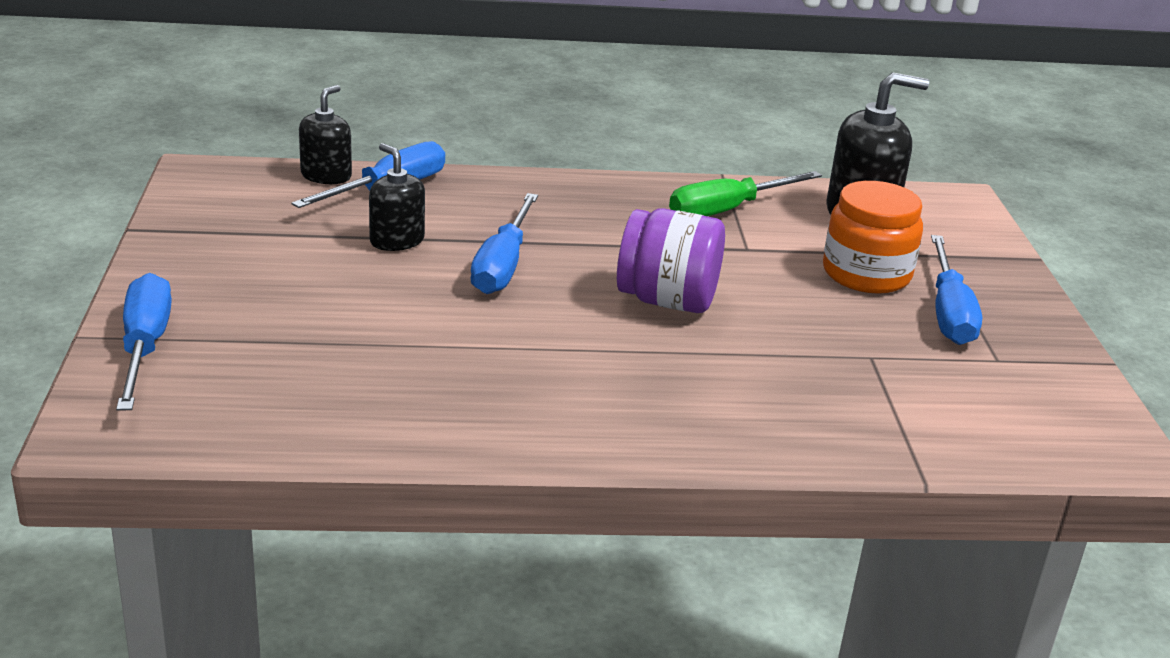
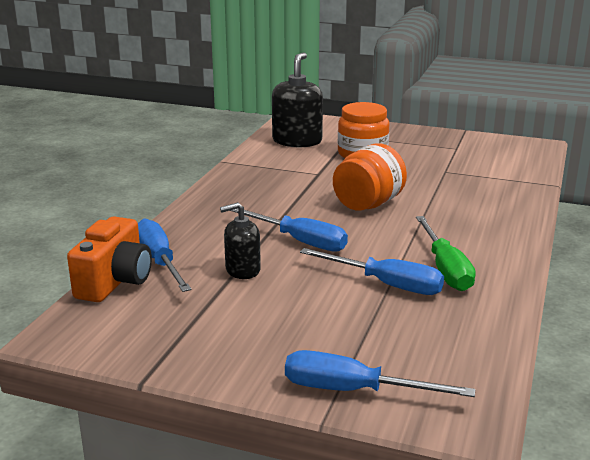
camera: 65 degrees left, 5 degrees down
black soap dispenser [299,85,352,184] -> orange camera [67,217,152,302]
purple jar [617,208,725,313] -> orange jar [333,144,407,211]
green screwdriver [669,171,822,216] -> green screwdriver moved to [416,216,476,291]
blue screwdriver [931,235,982,345] -> blue screwdriver moved to [300,248,444,295]

